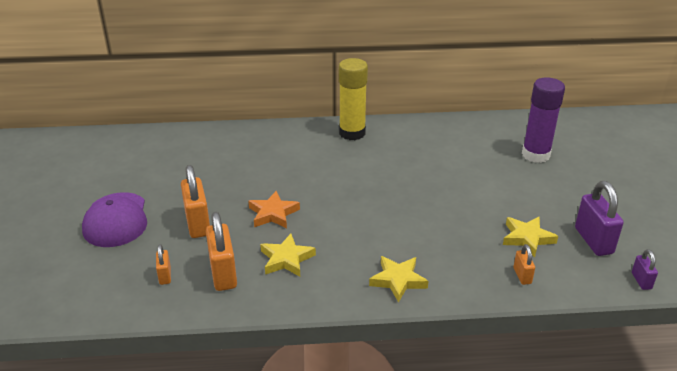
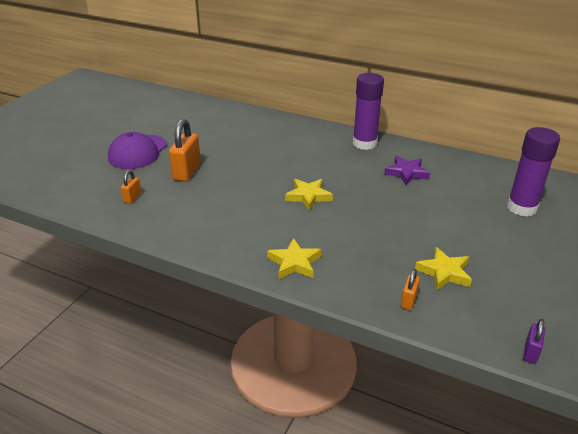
camera: 30 degrees right, 0 degrees up
orange padlock [206,212,237,291] -> none
orange star [248,191,300,228] -> none
yellow star [260,233,316,277] -> yellow star moved to [285,179,333,211]
yellow glue stick [339,58,368,140] -> purple glue stick [353,73,384,150]
purple padlock [575,181,624,256] -> none
none -> purple star [384,156,430,185]

